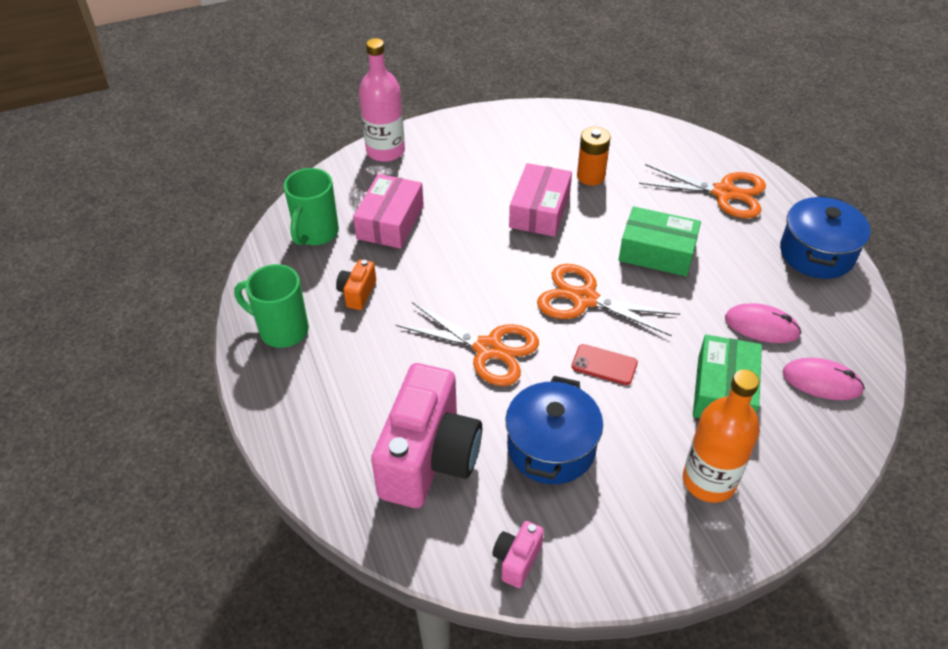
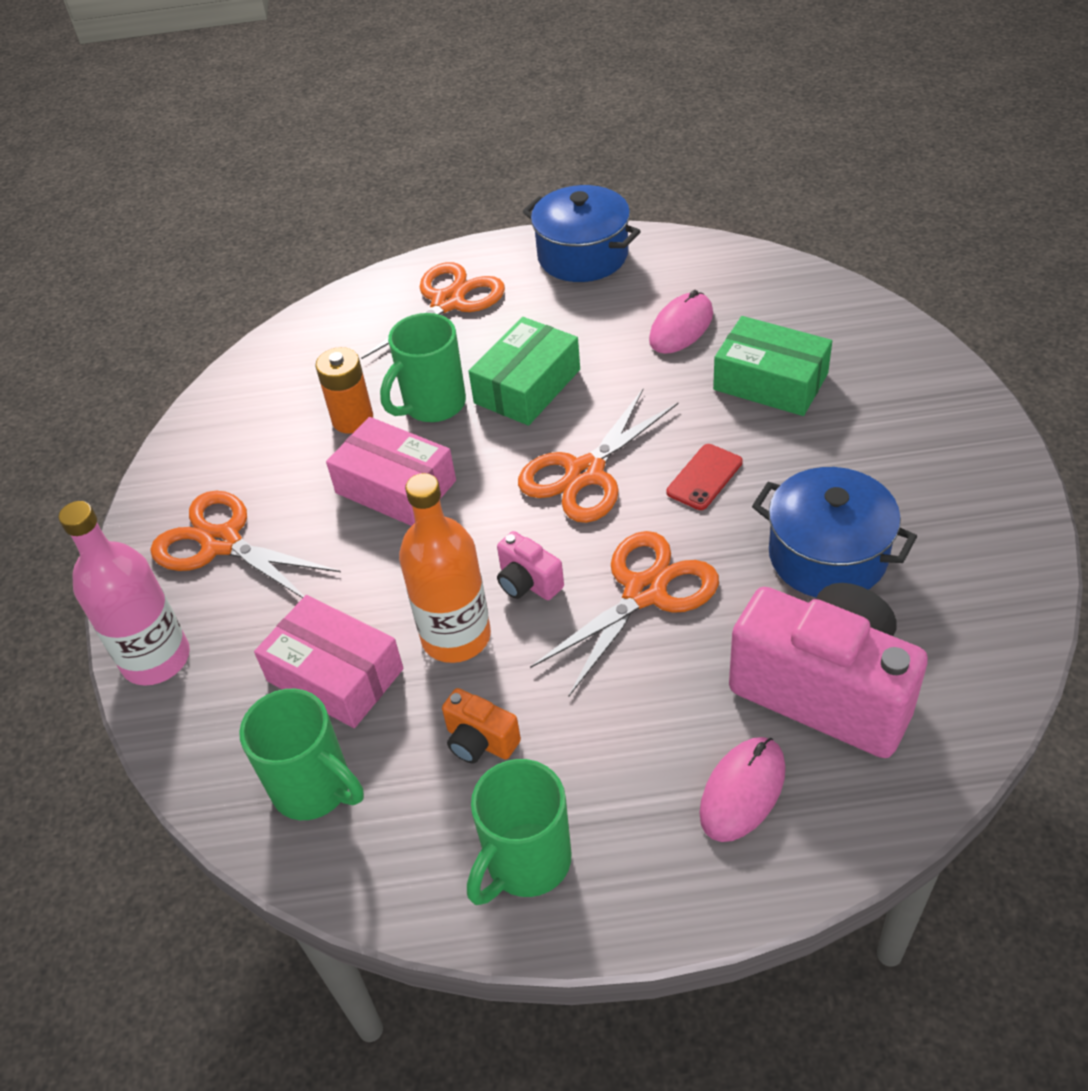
camera: 70 degrees left, 0 degrees up
pink camera [492,521,544,588] -> pink camera moved to [497,531,564,600]
orange bottle [683,369,760,503] -> orange bottle moved to [399,473,491,663]
pink mouse [783,358,865,400] -> pink mouse moved to [699,737,786,842]
none -> orange scissors [150,491,341,598]
none -> green mug [380,313,466,422]

